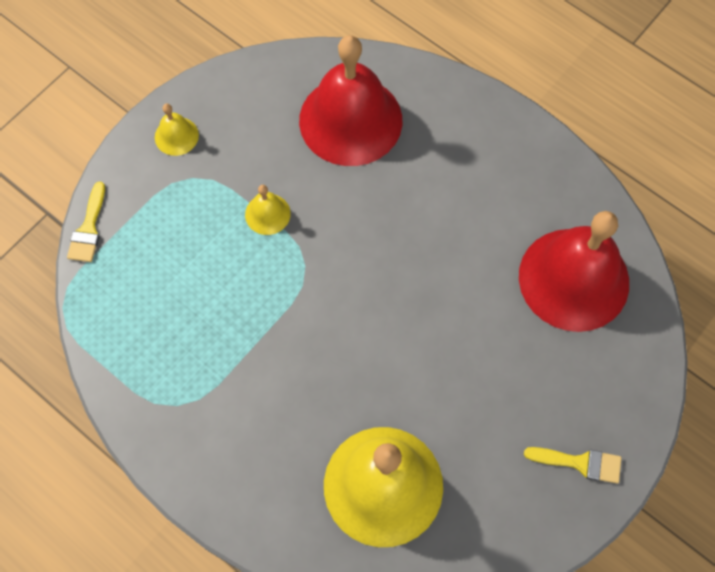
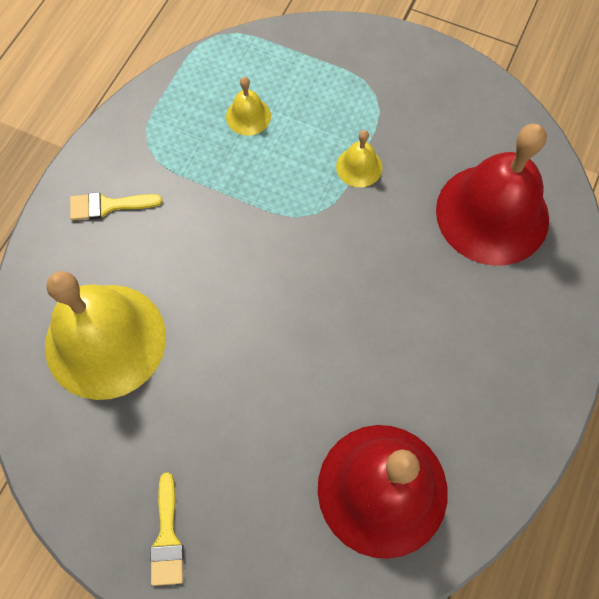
camera: 75 degrees right, 0 degrees up
yellow brush [67,182,105,262] -> yellow brush moved to [70,192,162,220]
yellow bell [155,103,199,156] -> yellow bell moved to [226,77,271,135]

